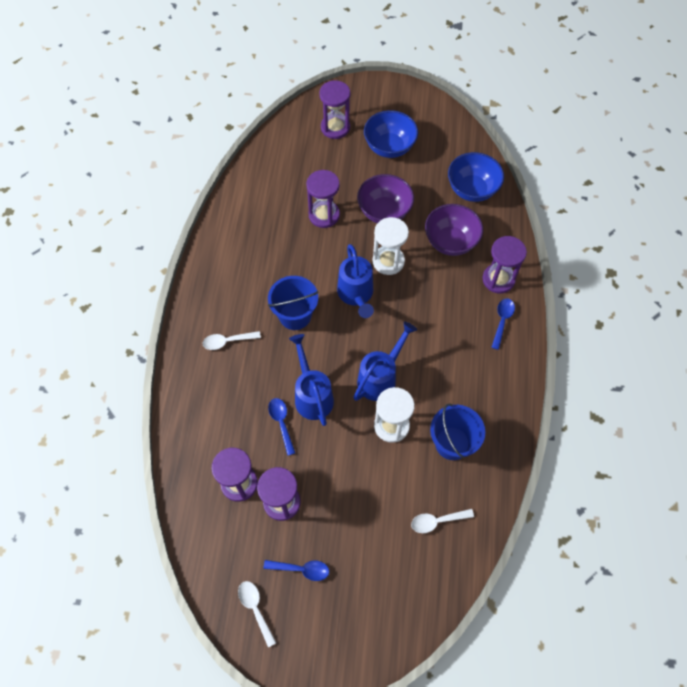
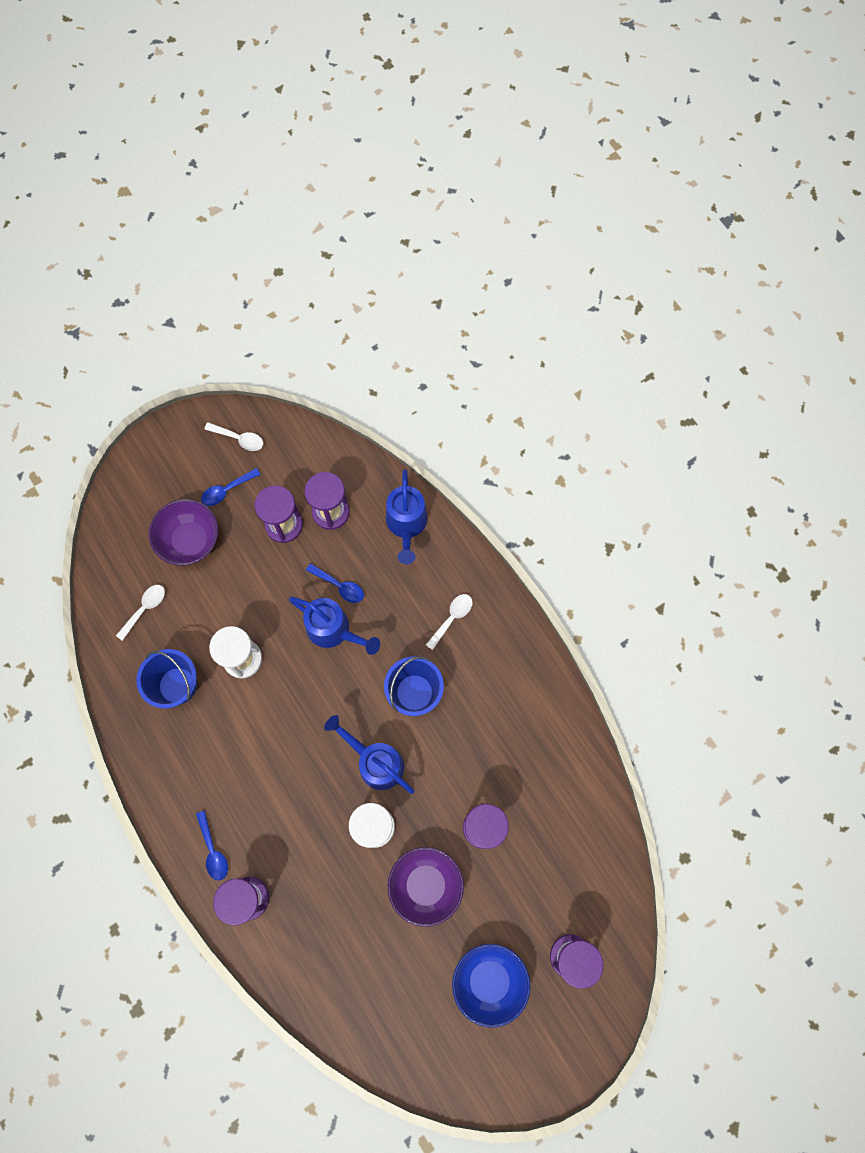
camera: 140 degrees right, 10 degrees up
blue watering can [353,322,417,401] -> blue watering can moved to [386,469,428,564]
purple bowl [425,204,483,256] -> purple bowl moved to [149,499,218,566]
blue bowl [448,152,504,202] -> none

